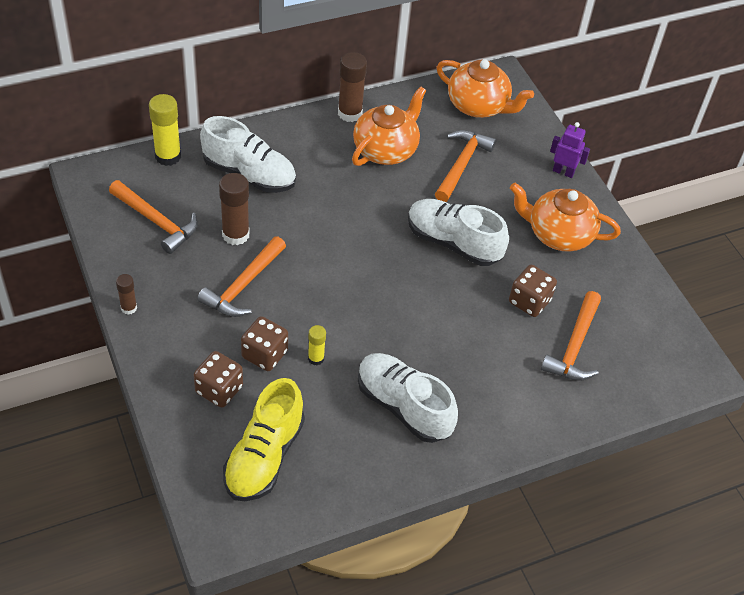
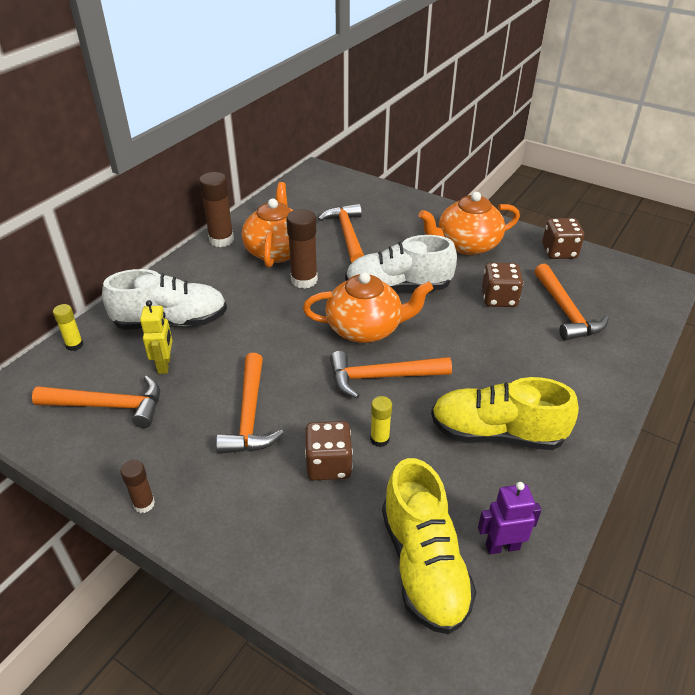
camera: 30 degrees left, 10 degrees down
yellow glue stick [149,94,181,166] -> yellow glue stick [53,304,83,351], size x0.56
brown dice [194,351,243,408] -> brown dice moved to [542,218,584,259]
brown glue stick [219,173,250,245] -> brown glue stick moved to [286,209,318,289]
white shoe [358,353,458,443] -> yellow shoe [431,377,579,450]
orange teapot [436,60,534,118] -> orange teapot moved to [303,272,433,343]
purple robot [550,122,590,178] -> purple robot moved to [478,482,541,554]
none -> yellow robot [140,300,173,374]
none -> orange hammer [330,351,452,398]

